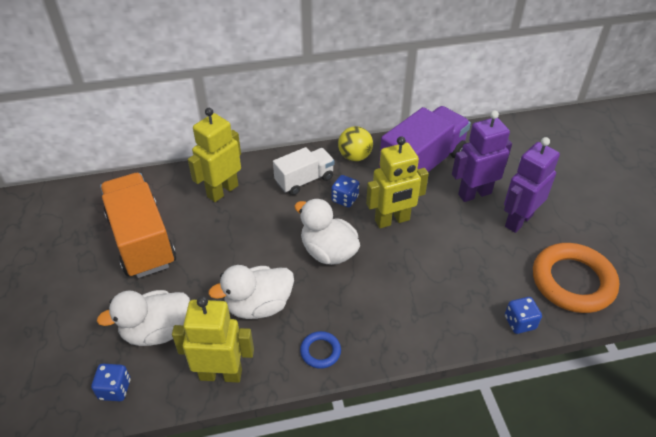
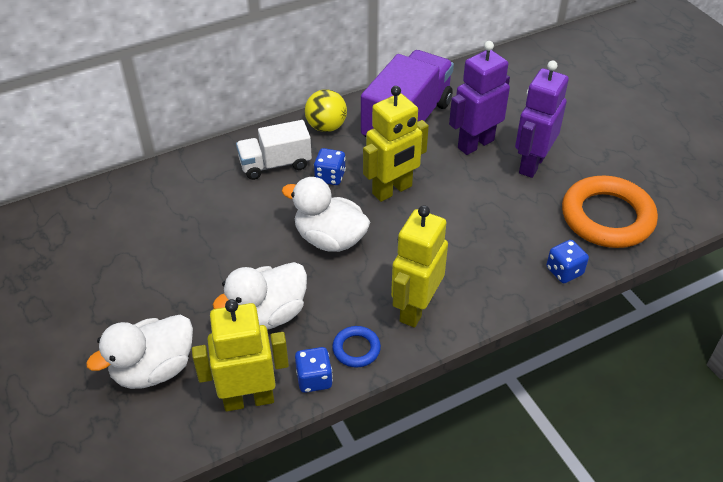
camera: 15 degrees left, 0 degrees up
blue dice [91,364,131,401] -> blue dice moved to [295,347,333,393]
orange truck [100,173,176,278] -> none
yellow robot [188,108,241,202] -> yellow robot moved to [391,205,448,328]
white truck [273,147,335,195] -> white truck turned 150 degrees counterclockwise [236,120,312,180]

